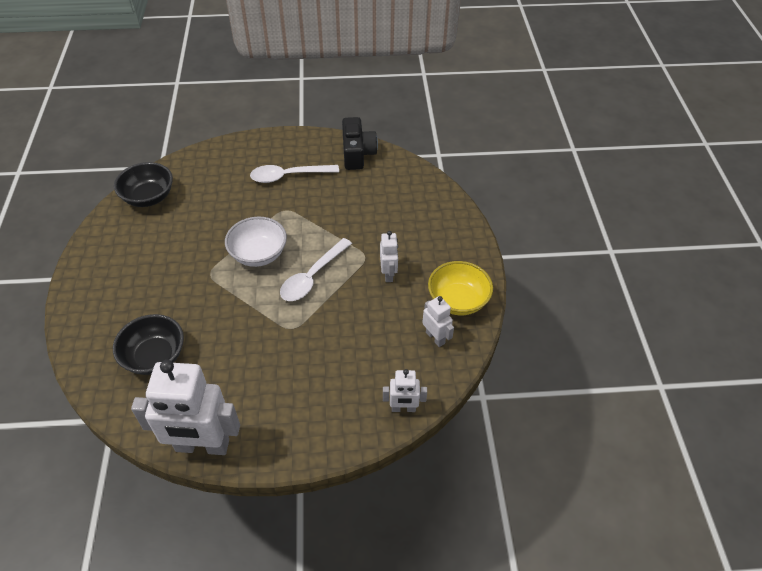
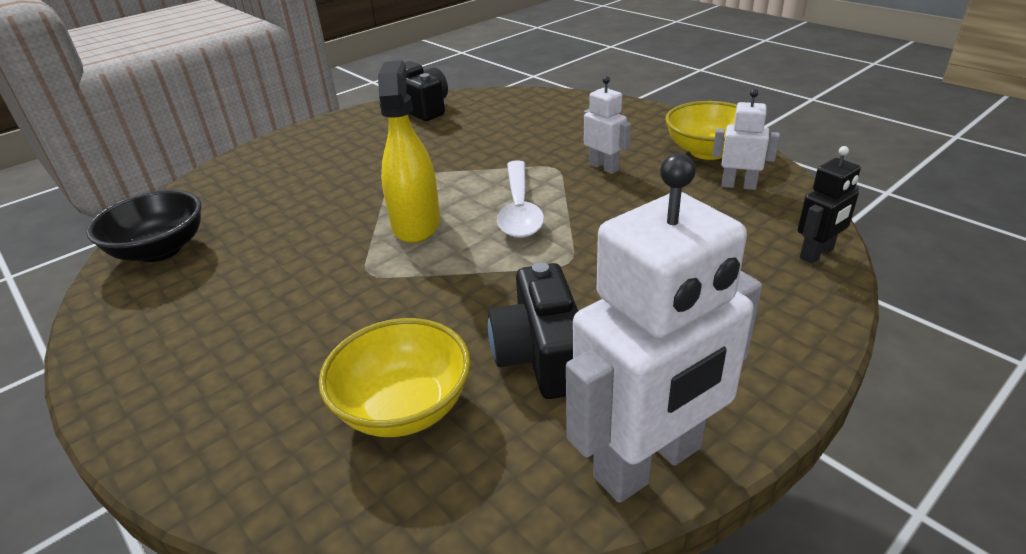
camera: 35 degrees left, 15 degrees down
black bowl [113,314,184,375] -> yellow bowl [319,318,471,437]
white bowl [225,217,287,267] -> yellow spray bottle [378,60,440,243]
white spoon [250,165,339,183] -> none
white robot [383,369,427,412] -> black robot [798,146,861,264]
none -> black camera [488,262,578,399]

